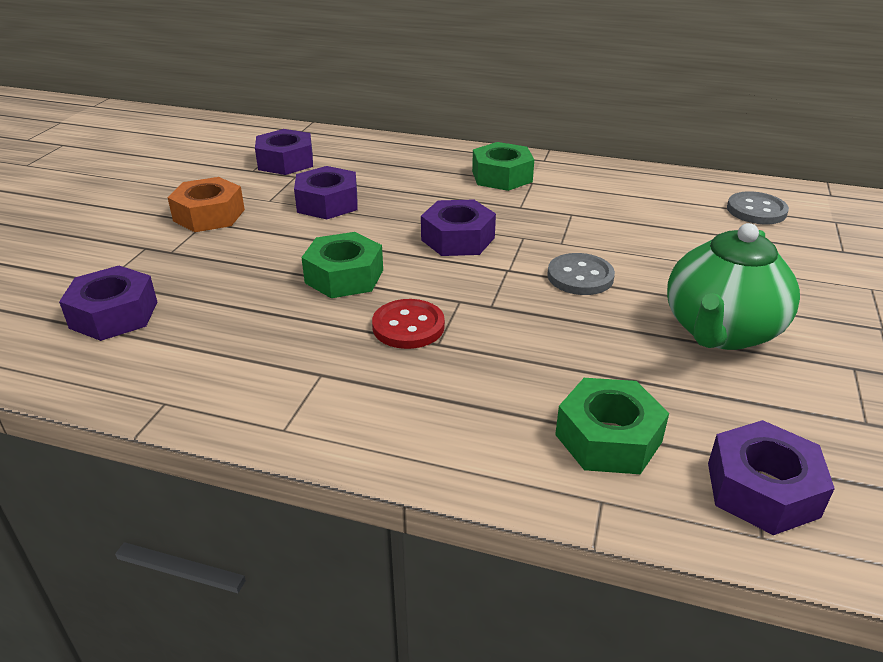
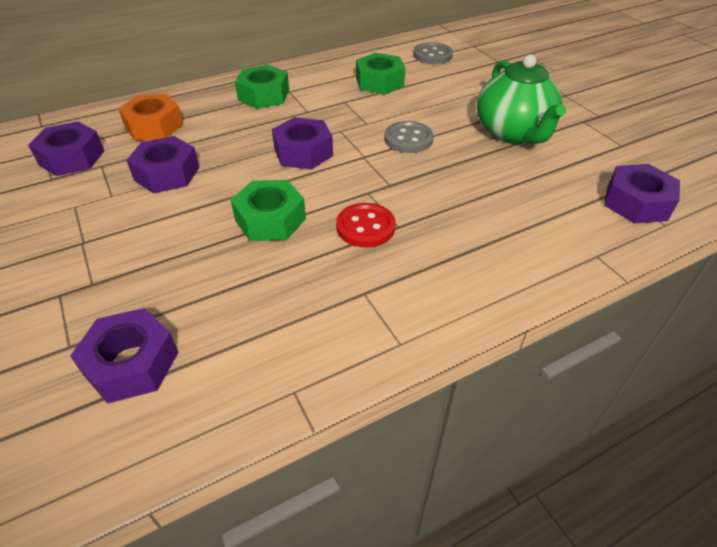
camera: 45 degrees left, 10 degrees up
orange nut [168,177,245,232] -> orange nut moved to [118,94,183,141]
green nut [555,378,669,474] -> green nut moved to [356,53,405,95]

